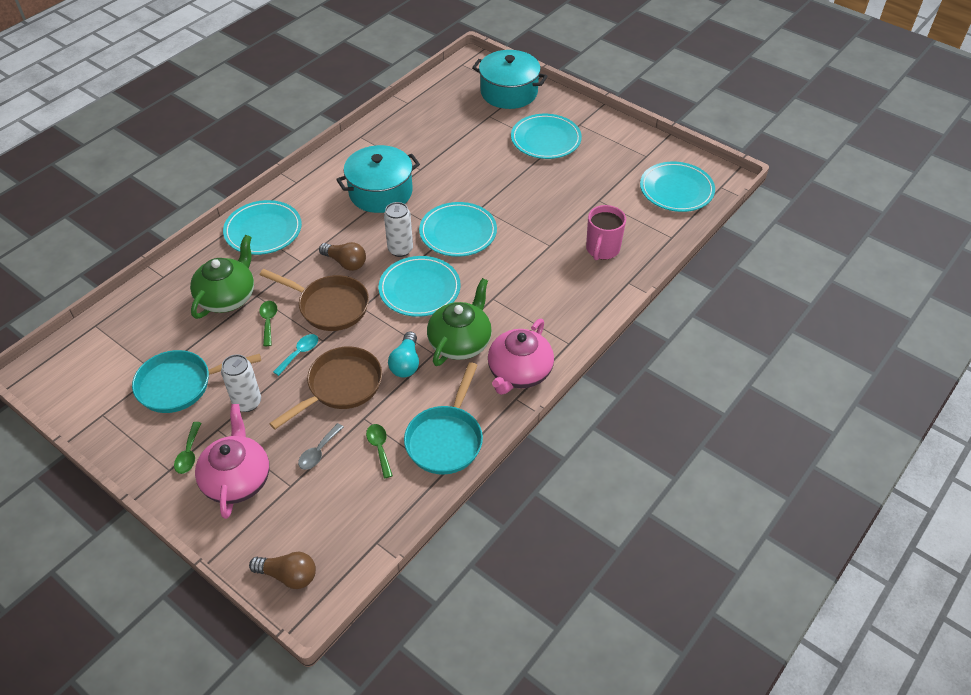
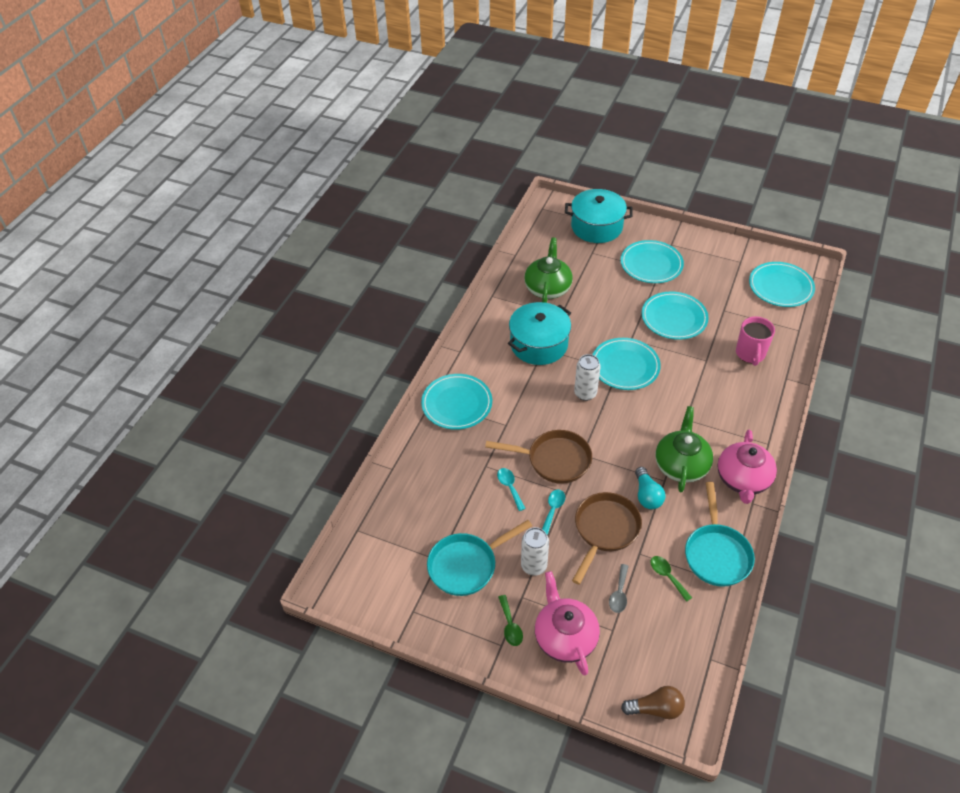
camera: 15 degrees left, 0 degrees up
green teapot [190,235,254,319] -> green teapot moved to [524,237,573,303]
green spoon [259,301,277,346] -> turquoise spoon [497,468,526,511]
brown light bulb [319,242,366,271] -> none
turquoise plate [378,256,461,317] -> turquoise plate moved to [642,291,709,340]

